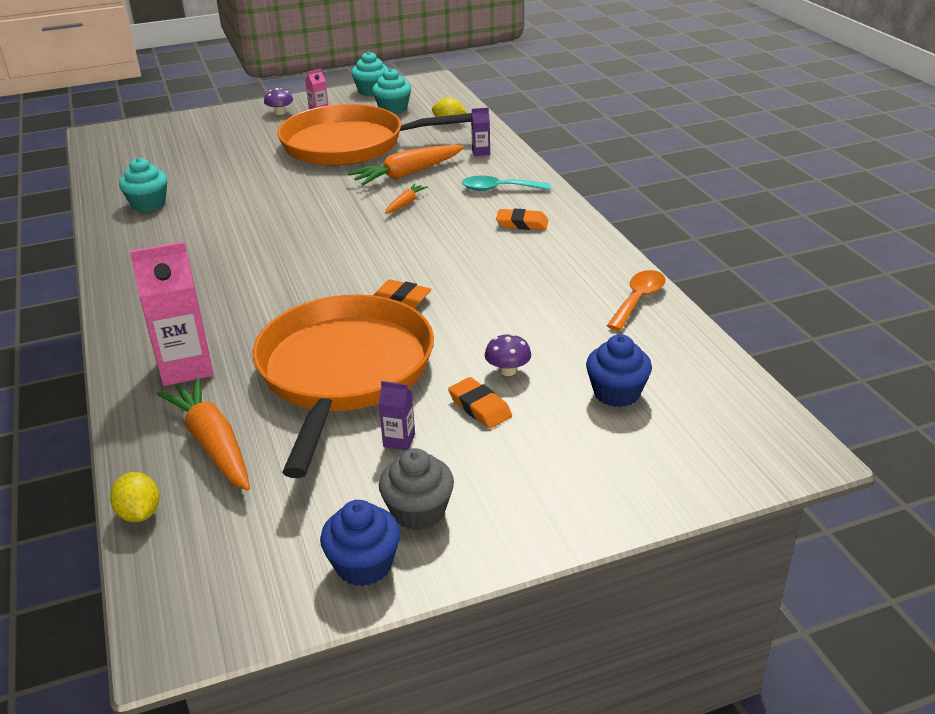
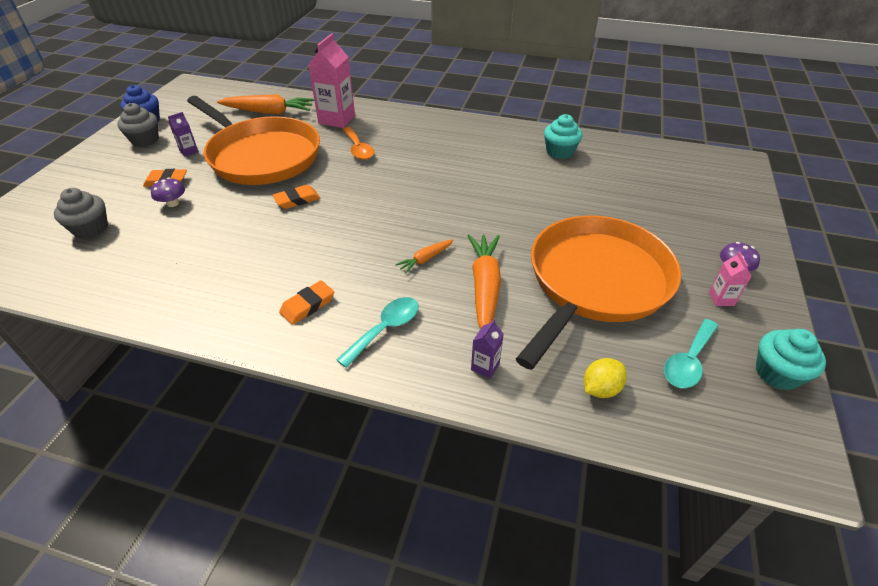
camera: 125 degrees right, 10 degrees up
yellow lemon [110,472,160,522] -> none
turquoise cupcake [372,68,411,114] -> turquoise spoon [664,319,718,388]
orange carrot [385,184,428,214] -> orange carrot turned 75 degrees clockwise [395,239,454,274]
blue cupcake [586,335,652,407] -> grey cupcake [54,188,108,239]
orange spoon [607,270,665,331] -> orange spoon moved to [342,127,374,160]

